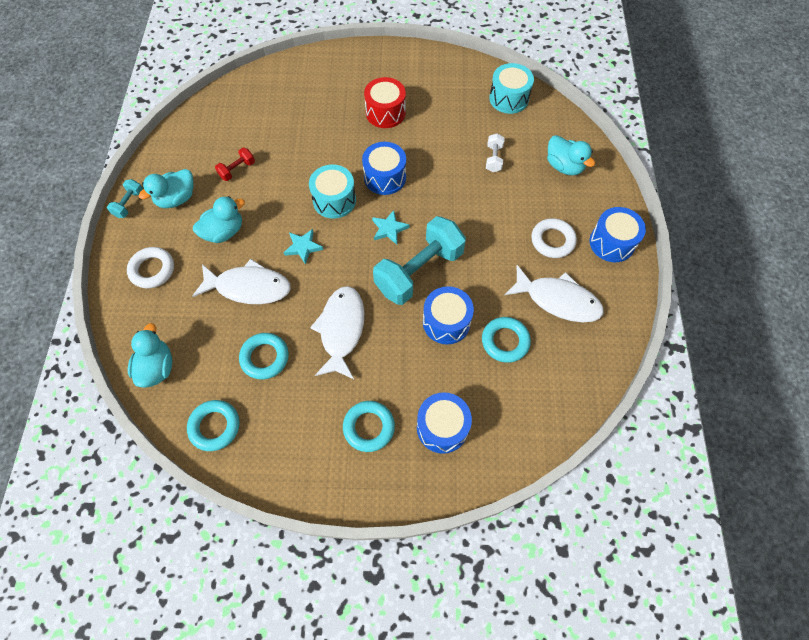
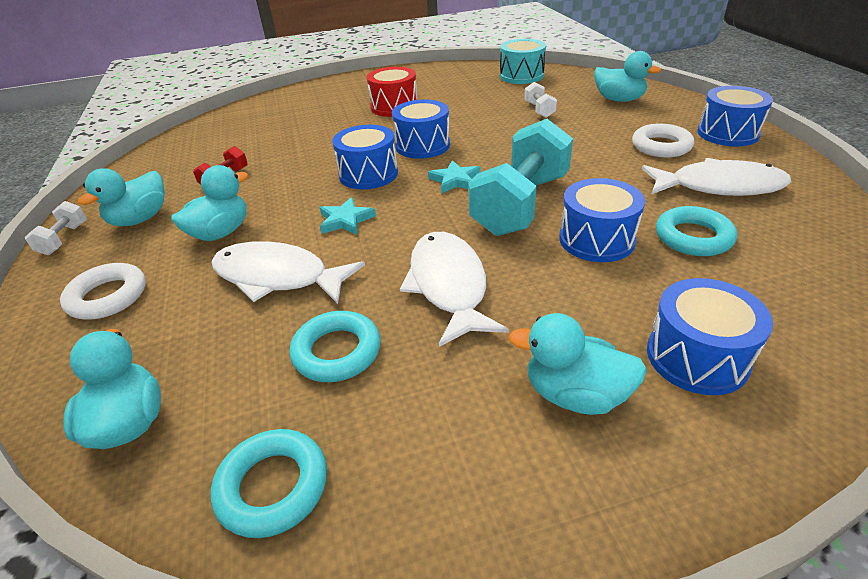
camera: 15 degrees left, 25 degrees down
turquoise dumbbell [107,179,143,218] -> white dumbbell [25,201,87,255]
white fish [193,259,291,304] -> white fish turned 150 degrees counterclockwise [212,241,365,304]
turquoise drum [309,164,356,219] -> blue drum [332,125,398,190]
turquoise ring [343,401,395,452] -> turquoise duck [509,313,647,415]

